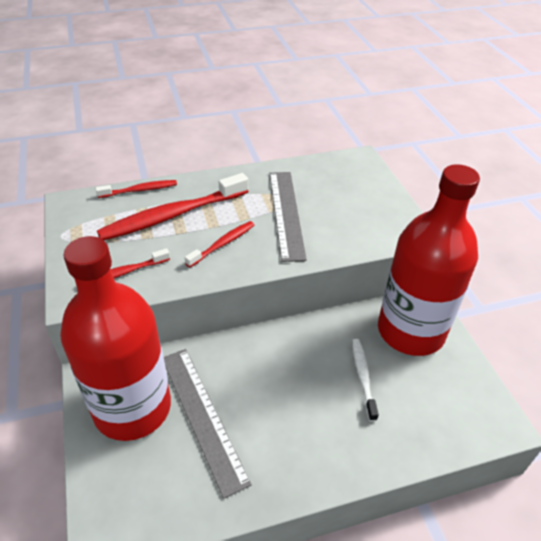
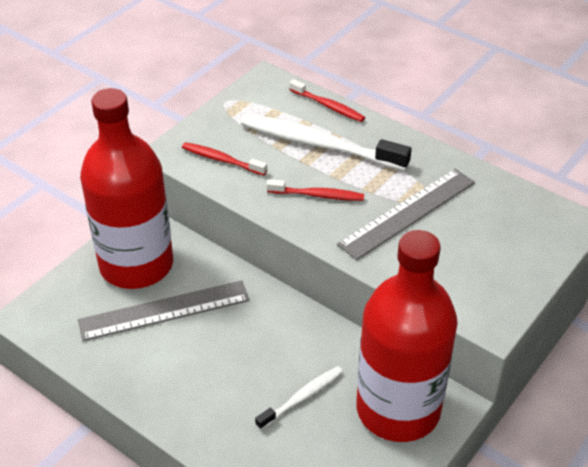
camera: 55 degrees right, 0 degrees up
red toothbrush [97,173,248,240] -> white toothbrush [241,114,412,171]
grey ruler [164,349,252,499] -> grey ruler turned 45 degrees clockwise [78,280,250,341]

